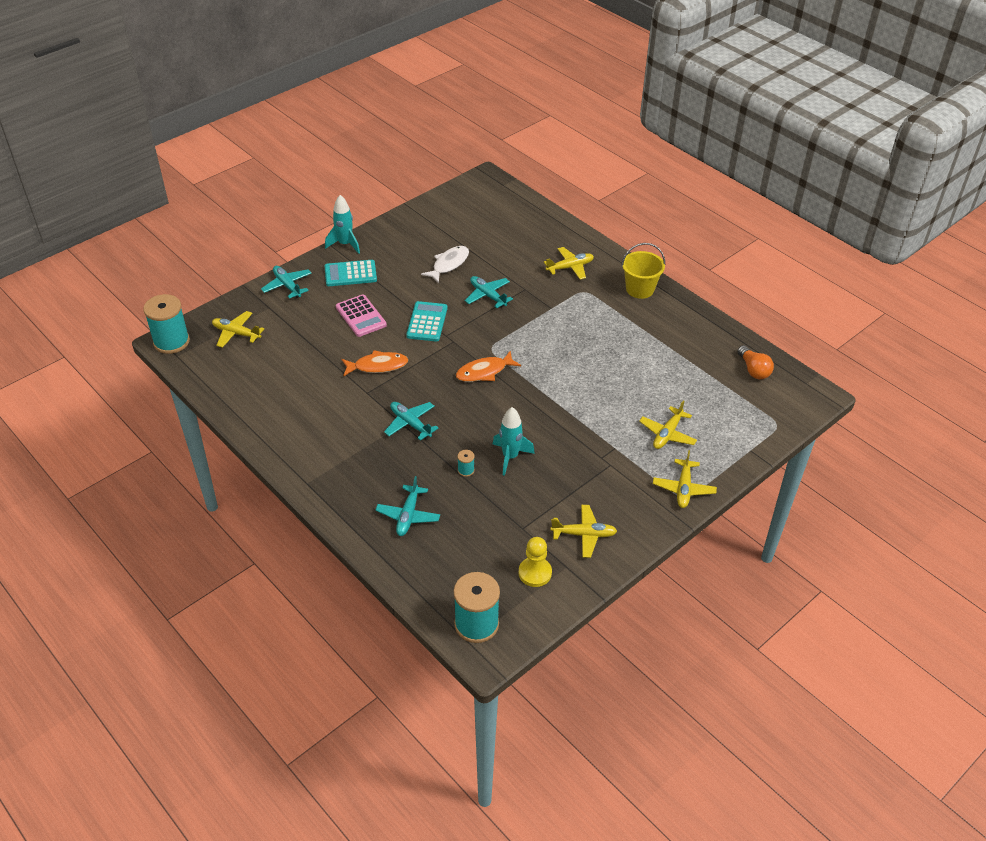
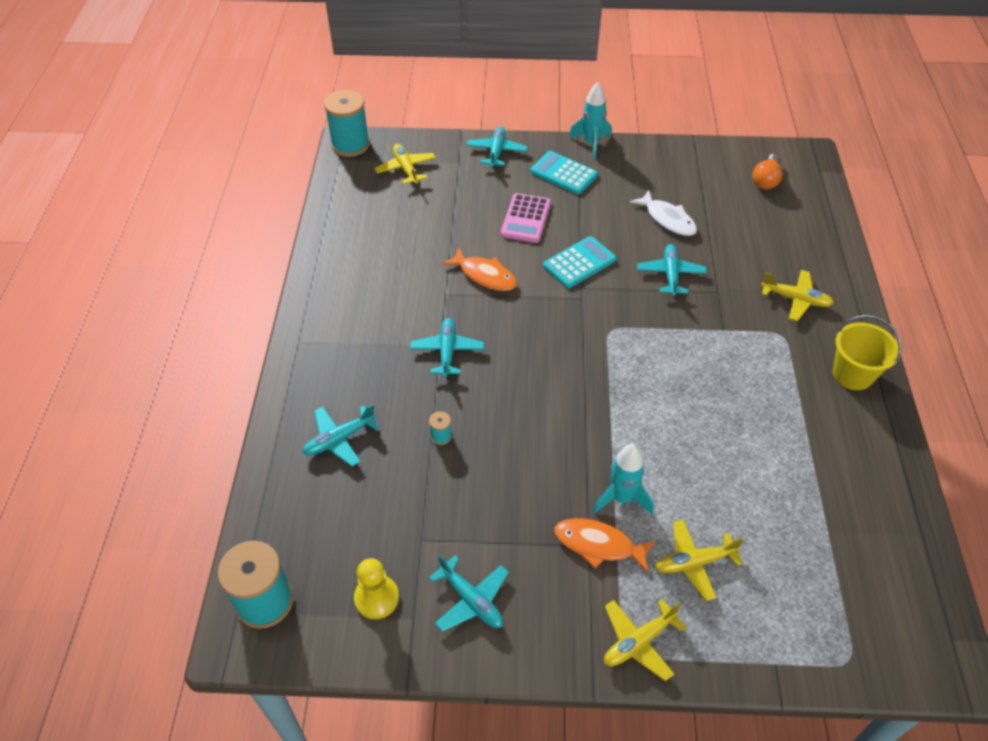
camera: 45 degrees right, 5 degrees up
white fish [421,246,469,283] -> white fish turned 60 degrees clockwise [630,190,697,236]
orange fish [456,351,521,382] -> orange fish moved to [555,518,656,573]
turquoise rocket [493,407,535,476] -> turquoise rocket moved to [593,444,653,515]
yellow plane [551,505,617,558] -> turquoise plane [429,555,509,632]
orange light bulb [737,345,774,379] -> orange light bulb moved to [752,154,782,189]

